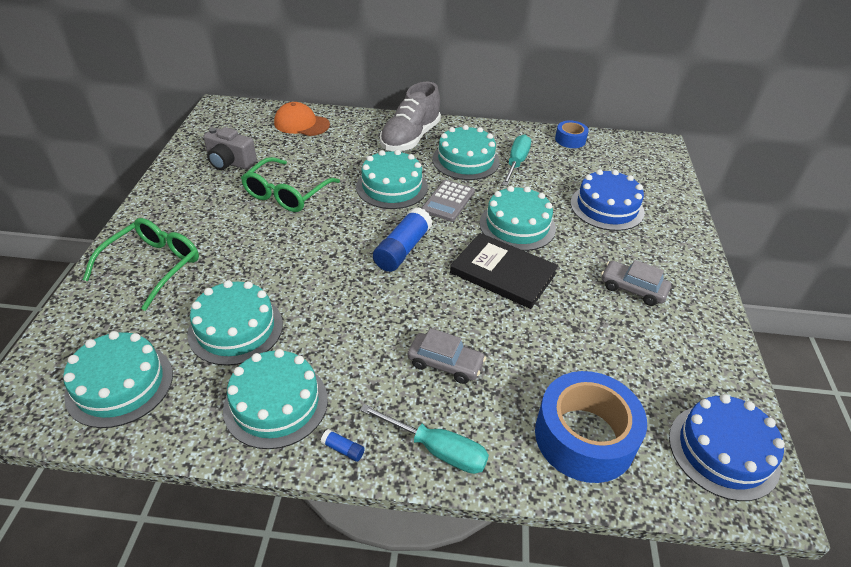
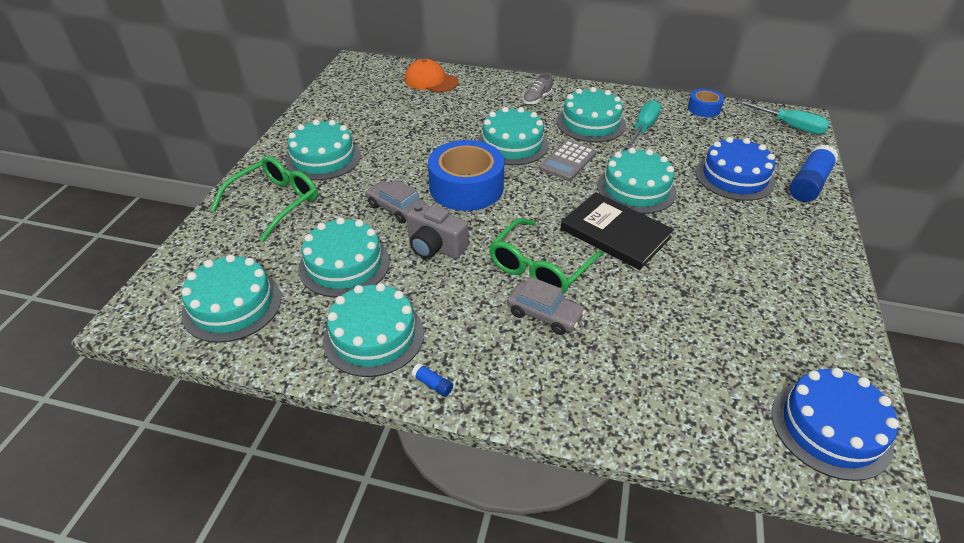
camera: 10 degrees right, 0 degrees up
grey camera [204,127,257,170] -> grey camera moved to [406,203,468,259]
green glasses [241,157,340,212] -> green glasses moved to [489,218,604,294]
turquoise screwdriver [360,404,489,474] -> turquoise screwdriver moved to [737,100,830,135]
blue glue stick [373,207,433,272] -> blue glue stick moved to [789,145,839,202]
grey shoe [380,82,441,151] -> grey shoe [523,73,552,105], size x0.46
blue tape [535,371,647,483] -> blue tape moved to [428,140,504,211]
grey car [601,260,671,306] -> grey car moved to [365,179,426,223]
none -> turquoise cake [285,120,361,180]

